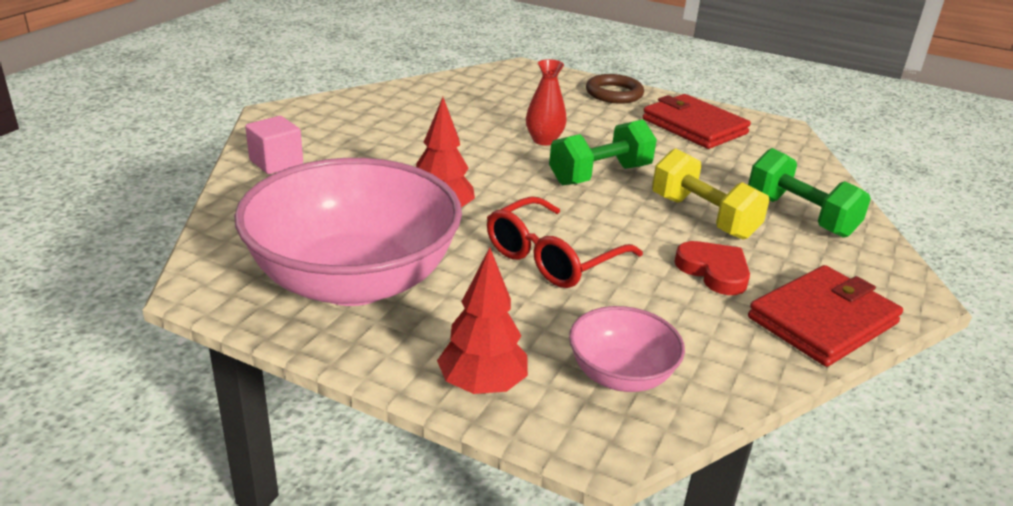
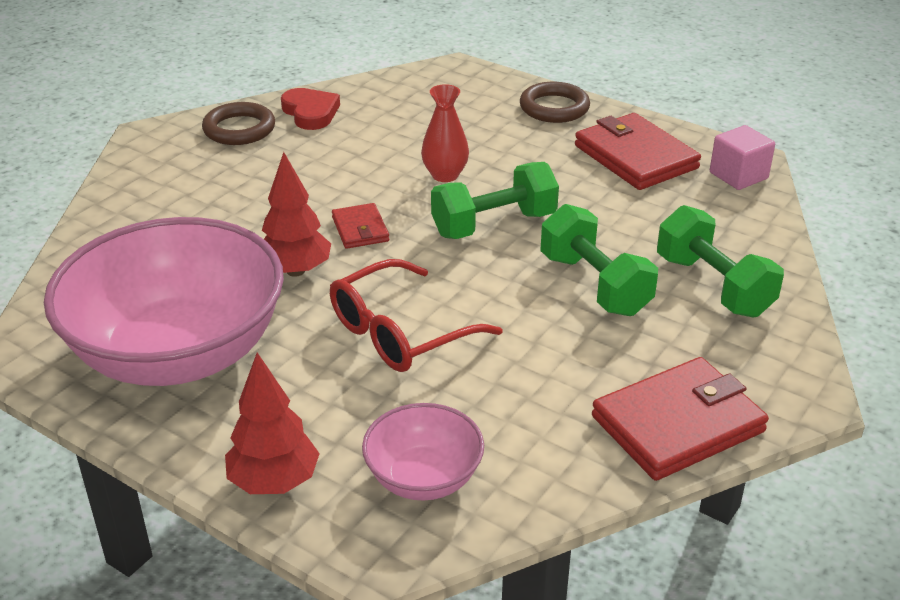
camera: 10 degrees right, 5 degrees up
pink cube [245,116,303,174] -> pink cube moved to [710,125,775,190]
yellow dumbbell [652,148,770,240] -> green dumbbell [540,204,658,316]
red heart [674,241,750,295] -> red heart moved to [281,88,340,130]
none -> brown ring [202,102,275,145]
none -> red wallet [332,203,389,249]

